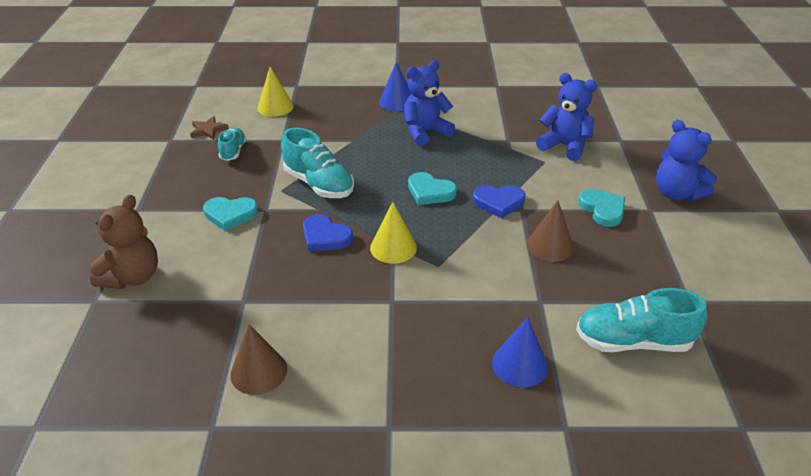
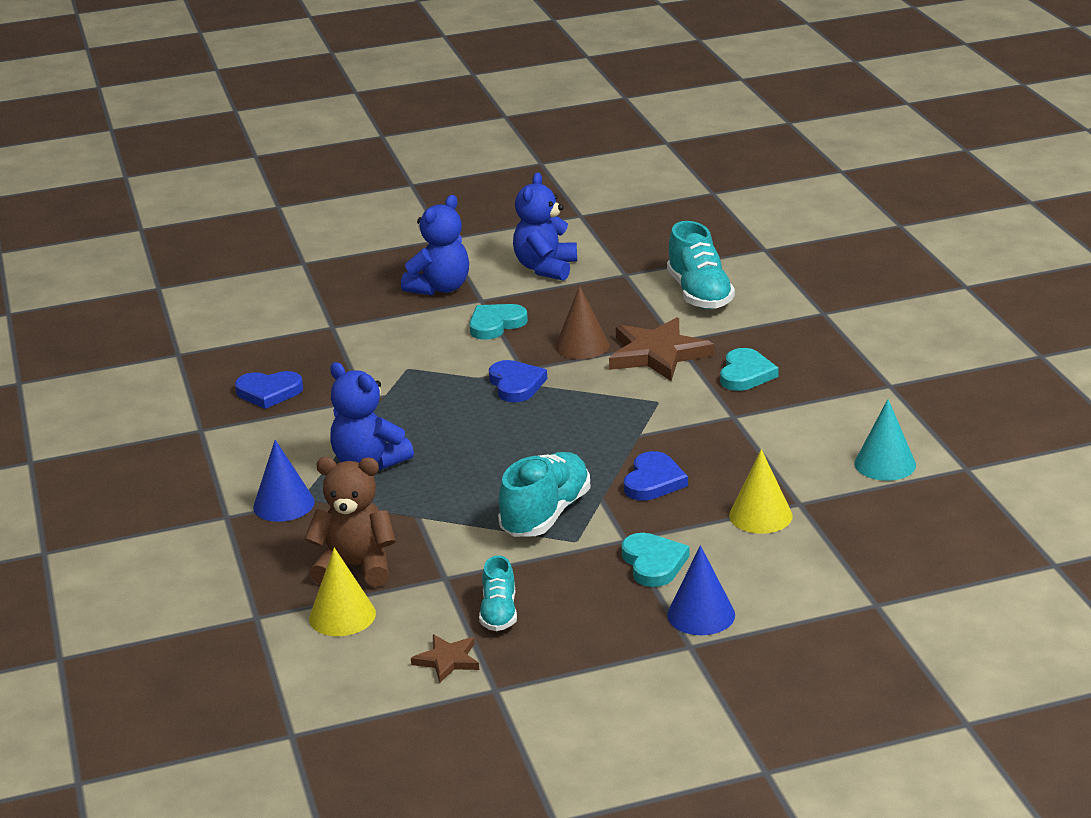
camera: 105 degrees left, 10 degrees down
brown teddy bear [89,195,158,289] -> brown teddy bear moved to [304,457,396,587]
turquoise shoe [218,128,246,161] -> turquoise shoe turned 75 degrees counterclockwise [479,555,517,631]
brown cone [230,324,287,395] -> turquoise cone [854,399,916,481]
yellow cone [370,202,417,264] -> yellow cone moved to [729,449,793,534]
turquoise heart [408,172,457,205] -> turquoise heart moved to [720,348,779,391]
blue cone [492,317,548,387] -> blue cone moved to [667,545,735,635]
blue teddy bear [536,73,598,161] -> blue teddy bear moved to [513,172,577,281]
none -> blue heart [235,371,303,409]
none -> brown star [609,317,714,381]

